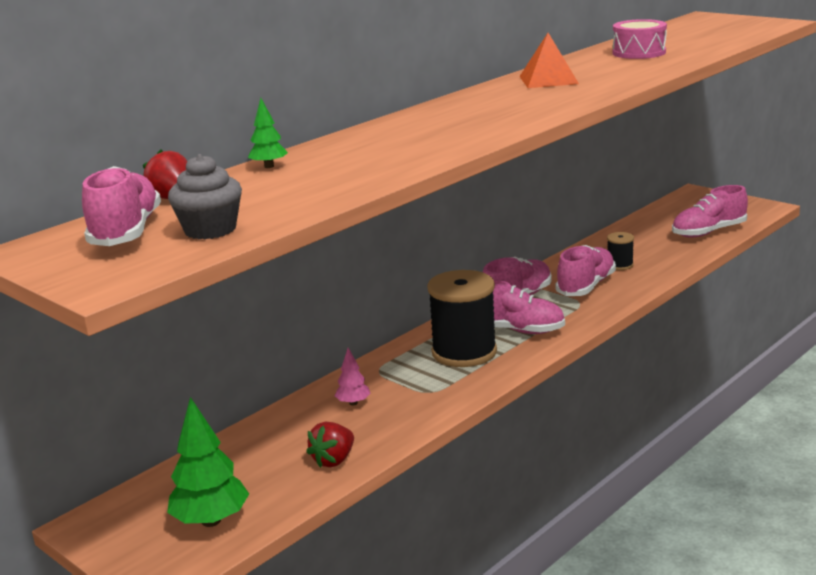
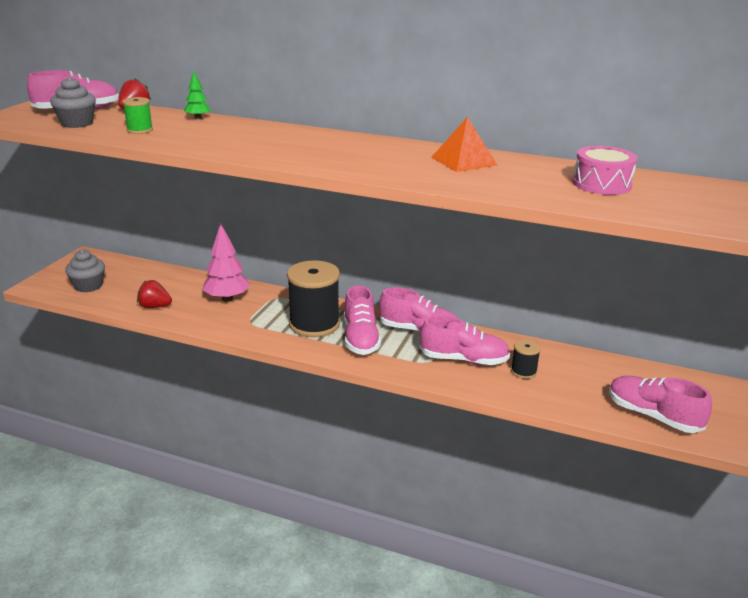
camera: 65 degrees right, 5 degrees up
green tree [167,397,249,527] -> grey cupcake [65,249,105,292]
pink tree [335,348,371,406] -> pink tree [202,223,250,302], size x1.90
none -> green spool [122,97,153,134]

